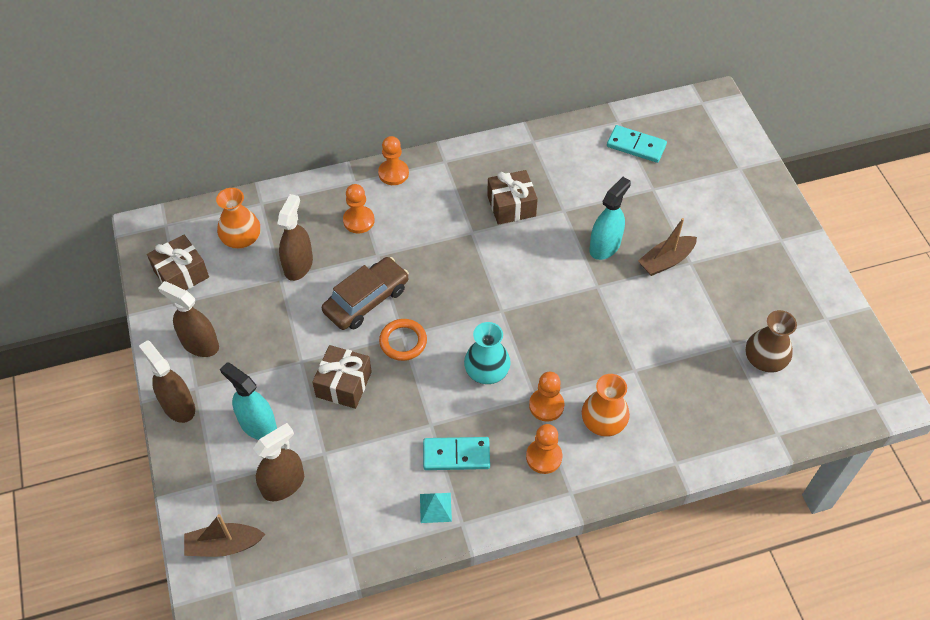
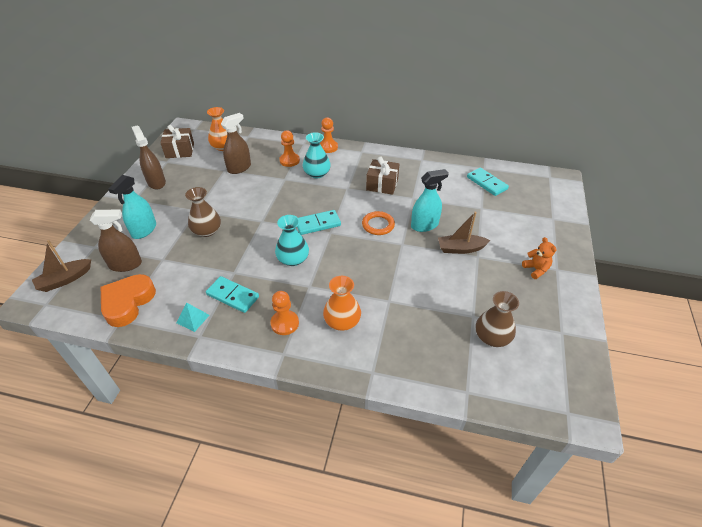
camera: 30 degrees right, 10 degrees down
brown spray bottle [139,340,195,423] -> none
brown boat [184,514,265,557] -> brown boat turned 60 degrees counterclockwise [32,240,91,292]
turquoise spray bottle [220,362,277,440] -> turquoise spray bottle turned 135 degrees counterclockwise [108,175,156,239]
brown gift [312,345,372,409] -> brown vase [185,187,221,237]
brown car [322,257,409,330] -> none
orange ring [379,319,427,361] -> orange ring moved to [362,211,395,235]
orange pawn [529,372,564,422] -> none
none -> orange heart [101,274,156,327]
none -> turquoise domino [297,210,341,235]
none -> turquoise vase [303,132,331,179]
none -> orange teddy bear [522,237,557,279]

